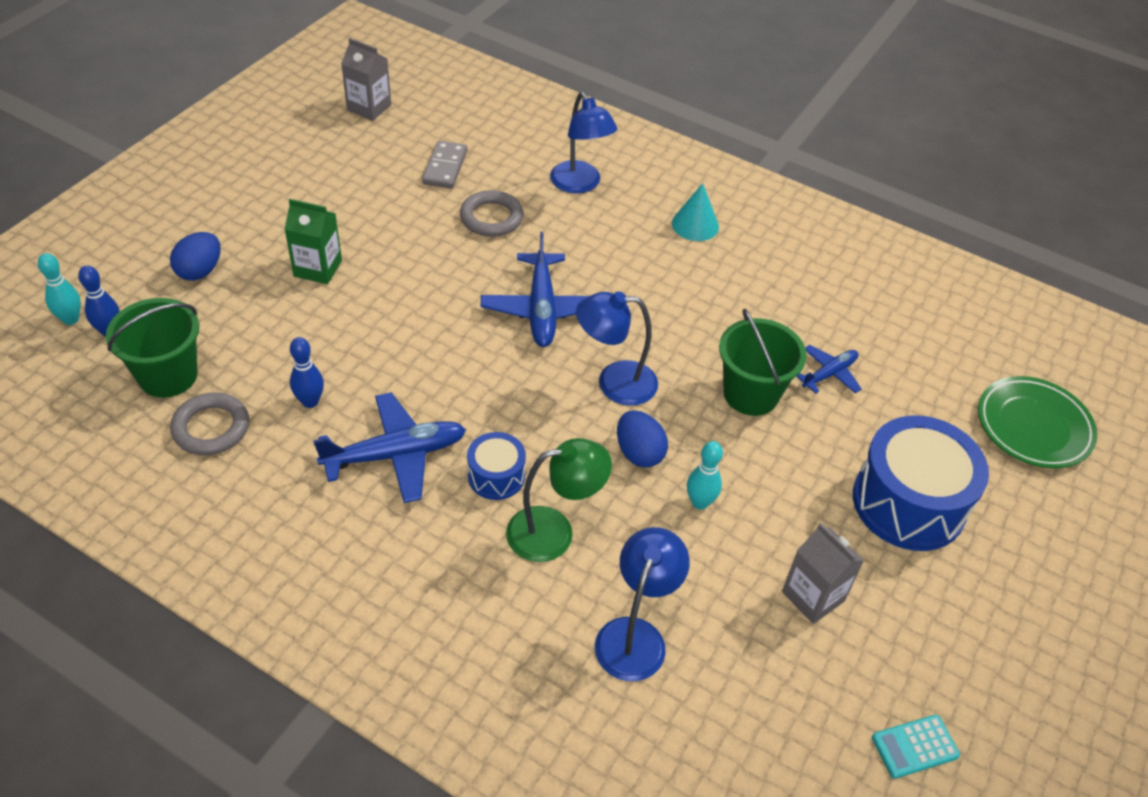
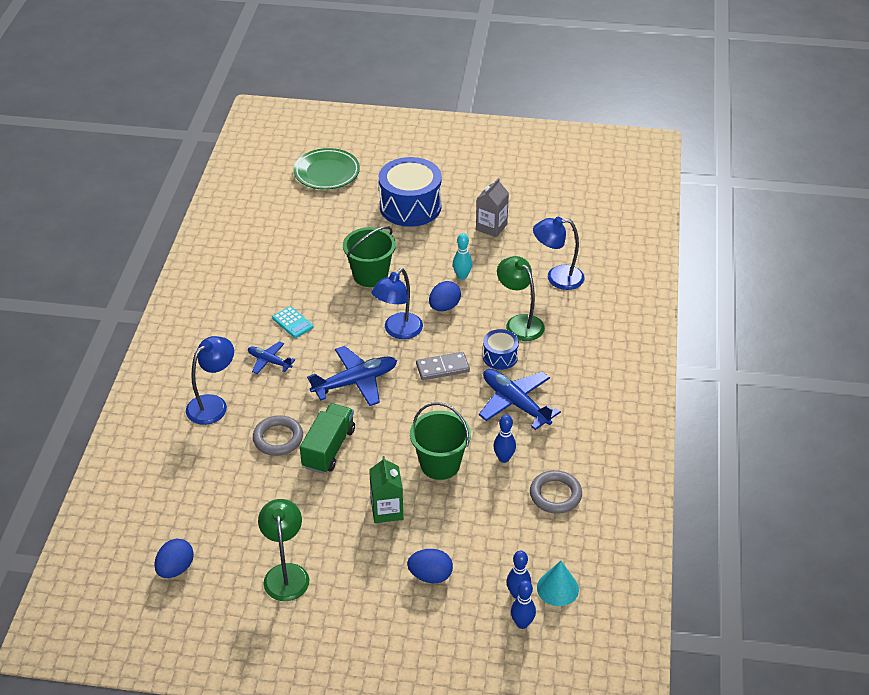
camera: 110 degrees left, 5 degrees down
turquoise bowling pin [38,253,81,325] -> blue bowling pin [511,580,536,629]
green bucket [106,298,199,398] -> green bucket moved to [410,402,471,480]
grey carton [341,38,391,121] -> blue egg [154,538,194,578]
grey domino [422,141,467,189] -> grey domino moved to [416,352,470,380]
blue lamp [576,291,658,406] -> blue lamp turned 60 degrees clockwise [371,268,423,339]
turquoise cone [672,183,719,241] -> turquoise cone moved to [537,561,579,606]
blue plane [796,345,862,393] -> blue plane moved to [248,341,296,374]
turquoise calculator [872,715,960,779] -> turquoise calculator moved to [272,306,314,338]
none -> green lamp [258,499,309,601]
none -> green truck [300,403,355,474]

